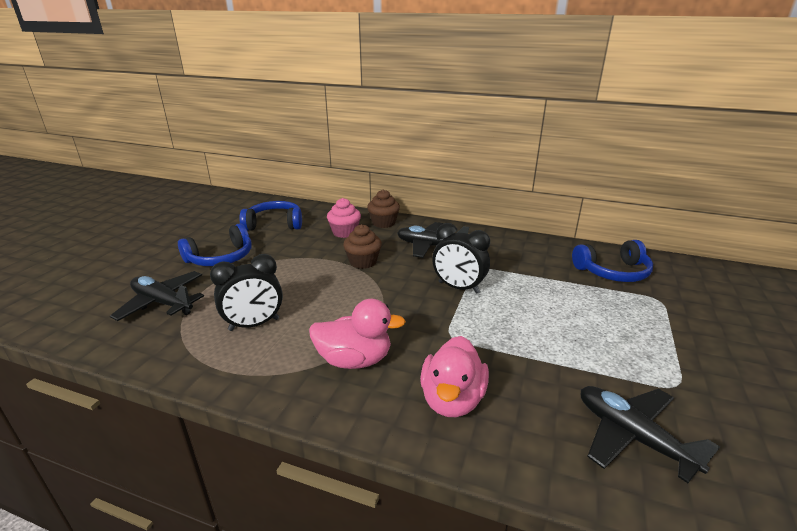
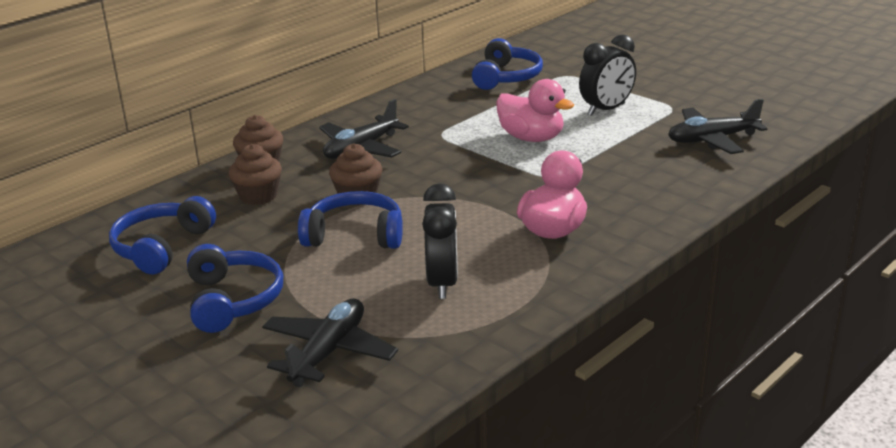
camera: 65 degrees left, 0 degrees up
black plane [110,271,204,321] -> black plane turned 150 degrees clockwise [262,299,398,387]
pink cupcake [327,198,361,238] -> brown cupcake [228,144,282,205]
pink duck [420,336,489,417] -> pink duck moved to [496,79,574,142]
black clock [432,223,490,294] -> black clock moved to [579,34,636,116]
none -> blue headphones [298,191,403,249]

